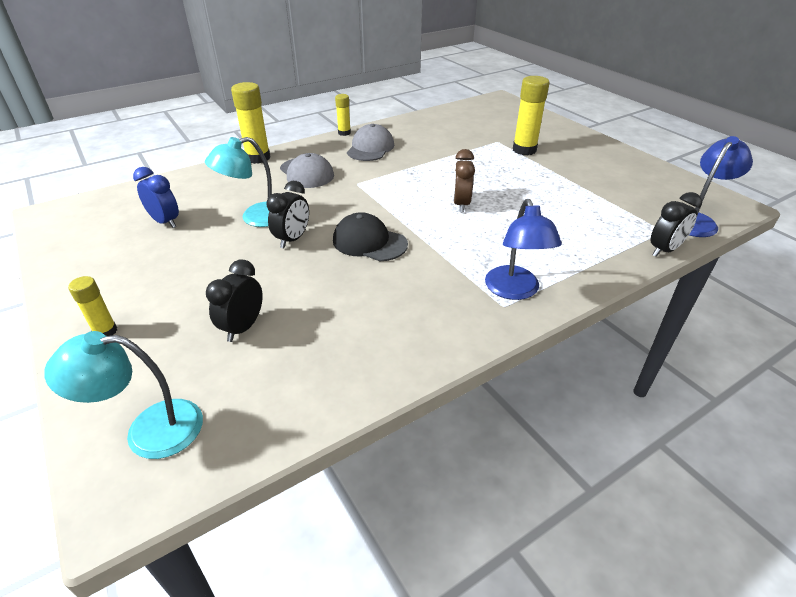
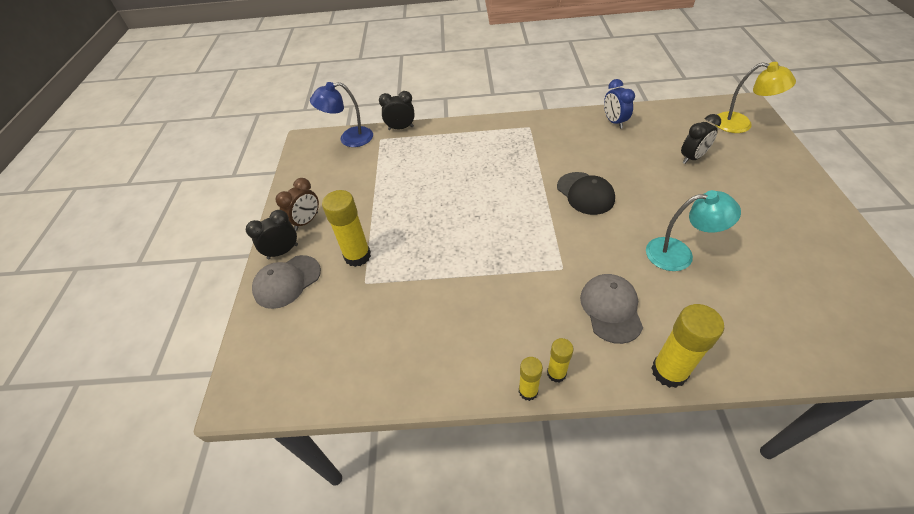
camera: 145 degrees left, 10 degrees up
turquoise lamp [44,331,203,459] -> yellow lamp [716,62,796,133]
yellow glue stick [68,276,117,336] -> yellow glue stick moved to [547,338,574,382]
blue clock [133,167,179,228] -> blue clock moved to [604,79,635,129]
black clock [266,181,309,248] -> black clock moved to [246,210,298,259]
grey cap [347,124,395,161] -> grey cap moved to [252,255,321,309]
brown clock [453,149,475,212] -> brown clock moved to [276,178,319,231]
blue lamp [485,199,562,300] -> none

